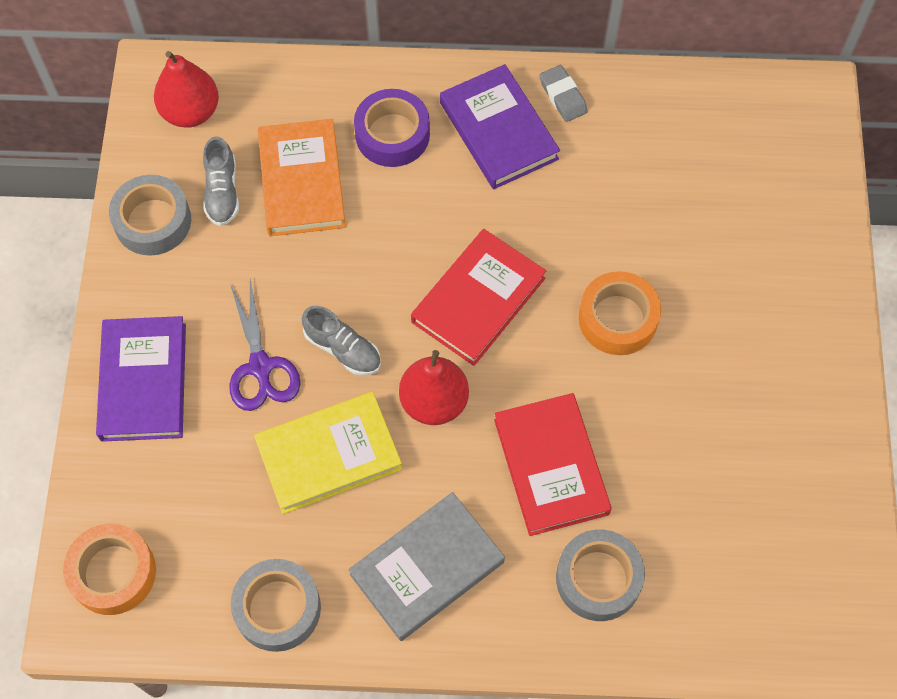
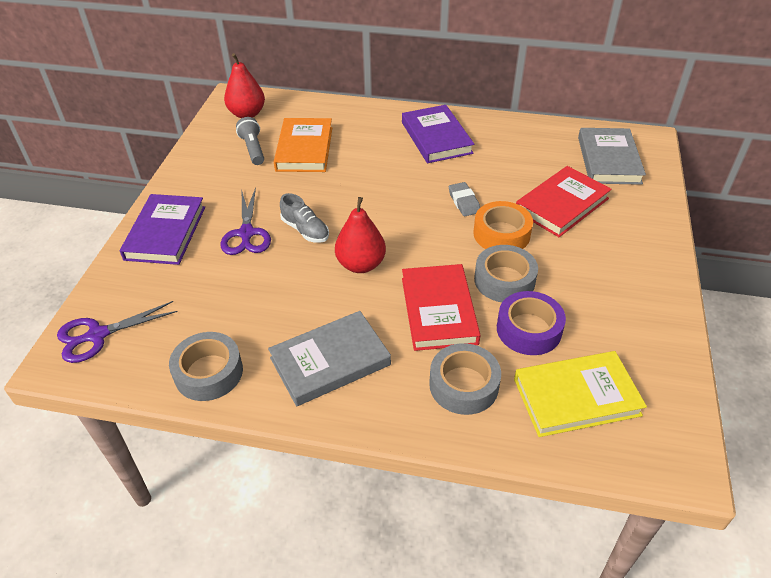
camera: 10 degrees right, 20 degrees down
orange tape [63,523,156,615] -> purple scissors [57,301,178,363]
grey tape [109,175,191,256] -> grey tape moved to [474,245,538,302]
grey shoe [203,136,239,226] -> grey flashlight [236,117,264,165]
yellow book [254,392,402,514] -> yellow book moved to [514,351,647,437]
purple tape [354,89,430,167] -> purple tape moved to [497,291,566,355]
red book [411,229,546,366] -> red book moved to [516,166,612,237]
grey eraser [539,65,588,122] -> grey eraser moved to [449,182,480,216]
none -> grey book [578,128,646,185]

